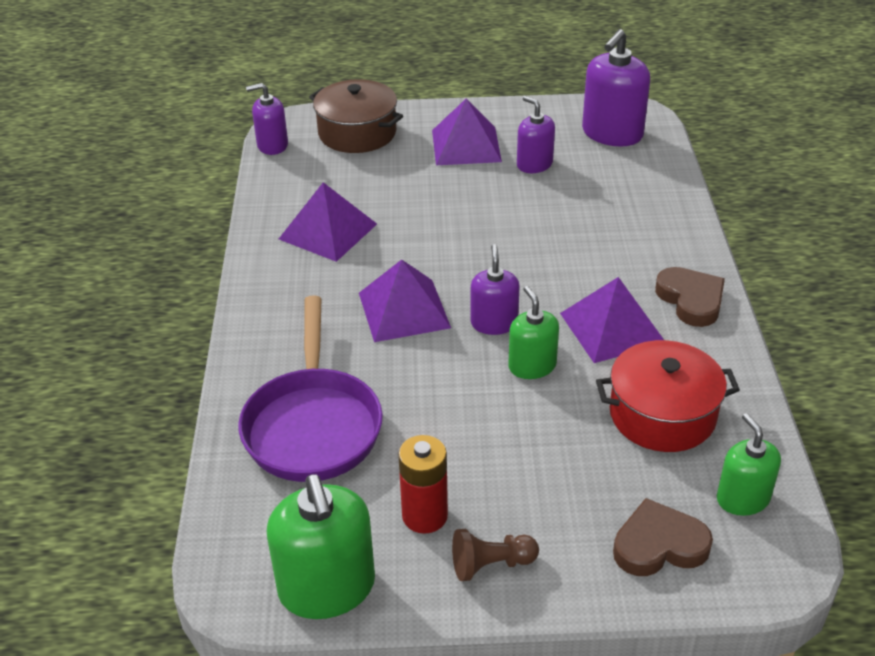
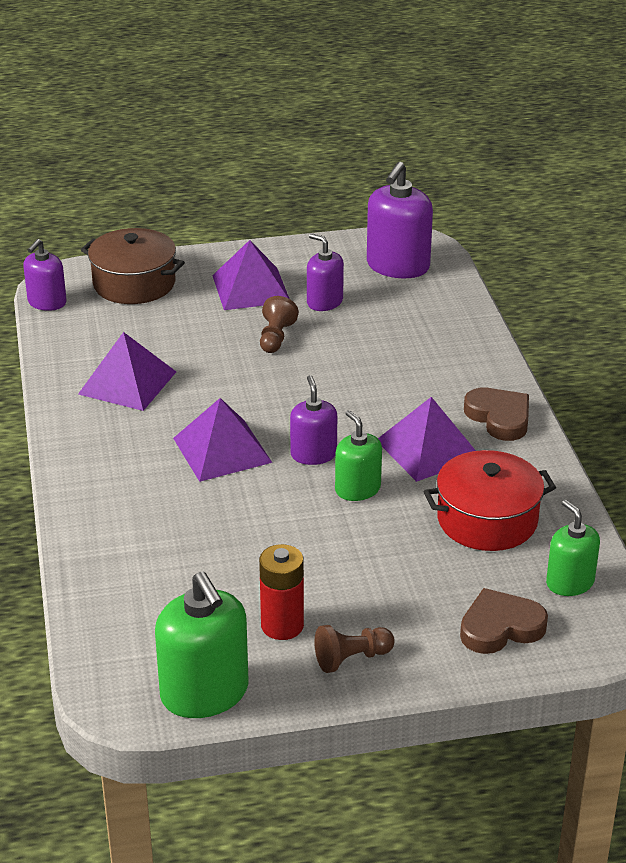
camera: 10 degrees left, 5 degrees down
purple pan [238,295,383,482] -> none
purple soap dispenser [246,83,288,155] -> purple soap dispenser turned 45 degrees counterclockwise [23,239,67,311]
none -> brown pawn [260,296,299,353]

